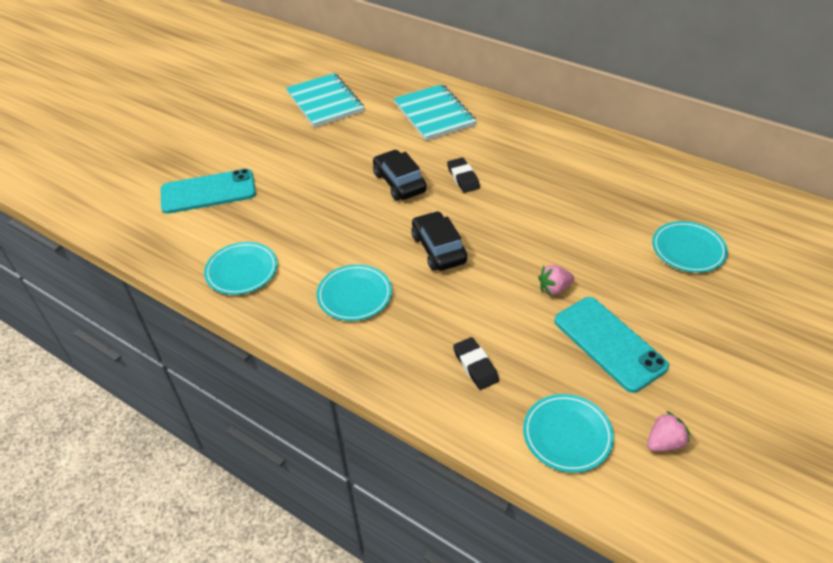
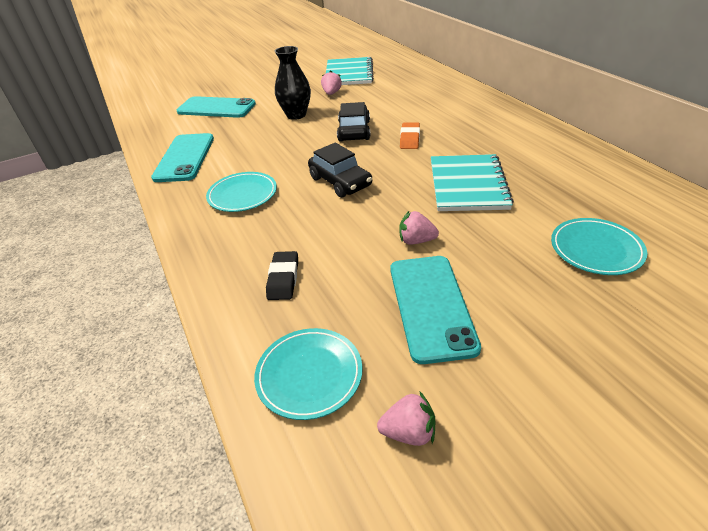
camera: 30 degrees right, 5 degrees down
turquoise plate [204,242,277,295] -> turquoise phone [151,133,214,182]
turquoise notebook [393,84,477,141] -> turquoise notebook moved to [431,154,514,211]
black car [411,211,467,271] -> black car turned 135 degrees clockwise [308,142,372,198]
black eraser [447,158,480,193] -> orange eraser [400,122,420,149]
none -> black vase [275,46,311,120]
none -> pink strawberry [321,70,342,95]

